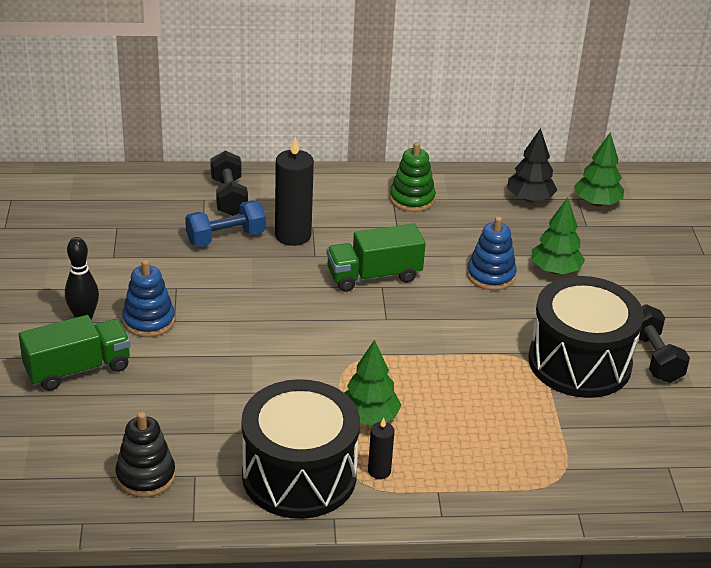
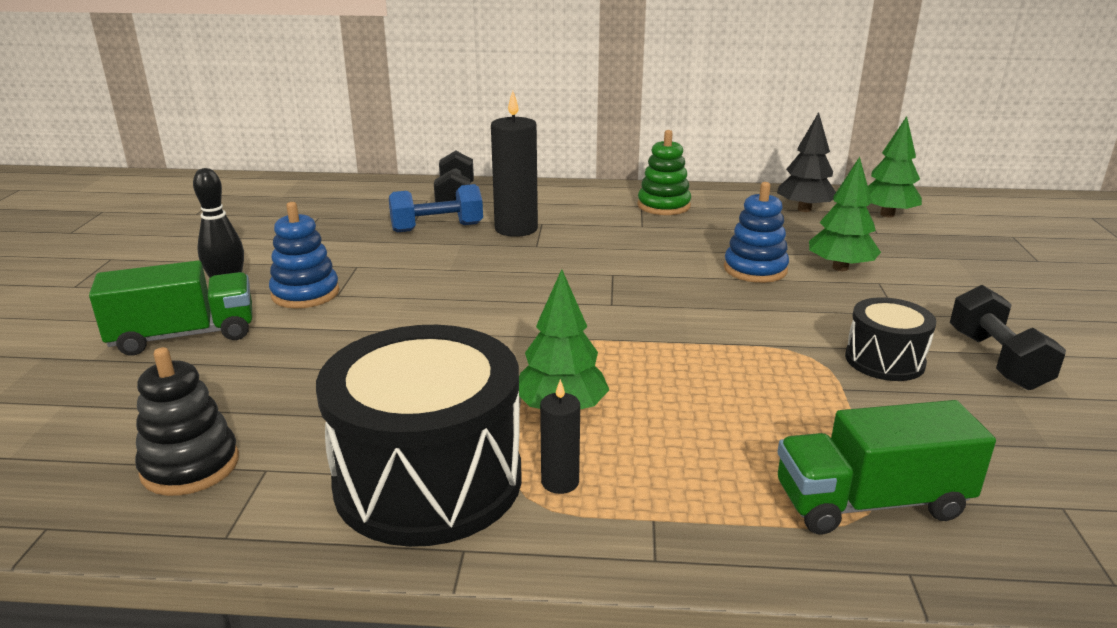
camera: 10 degrees right, 10 degrees down
green truck [327,224,426,292] -> green truck moved to [778,400,996,535]
black drum [528,276,644,398] -> black drum [845,297,936,381], size x0.51

